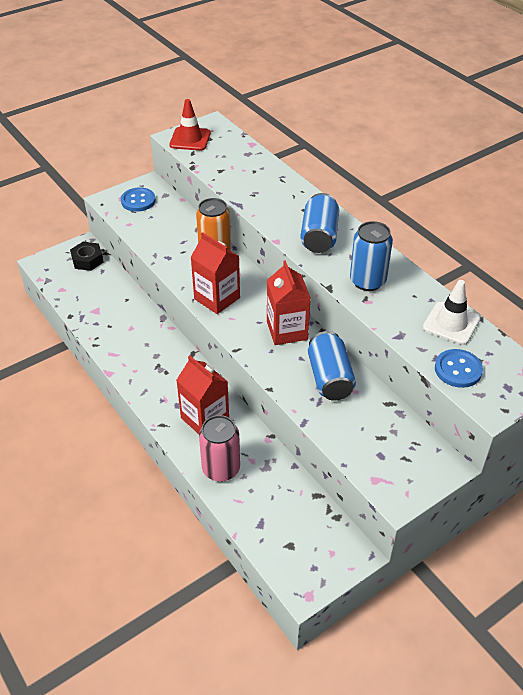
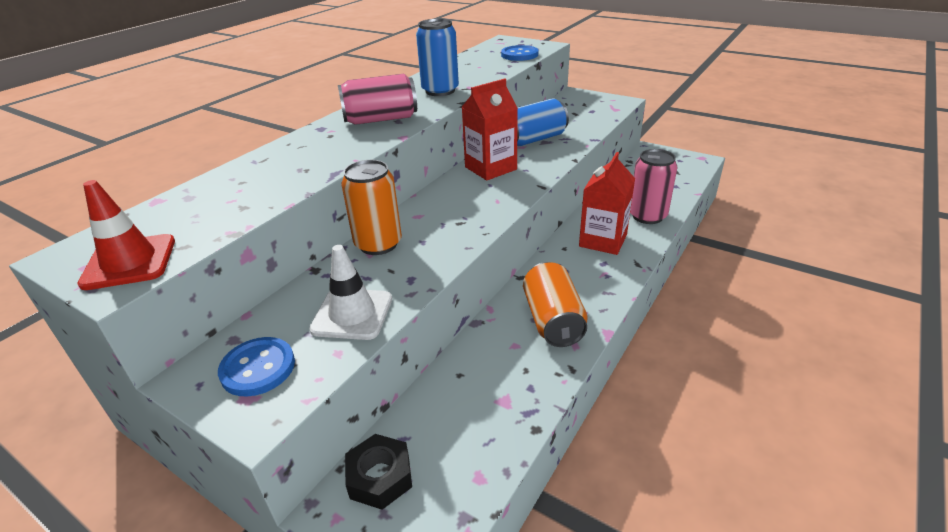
camera: 110 degrees left, 10 degrees down
red carton [190,232,240,314] -> none
blue can [300,193,339,253] -> pink can [338,74,417,125]
white traffic cone [423,280,480,345] -> white traffic cone moved to [309,245,392,340]
none -> orange can [523,262,588,347]

